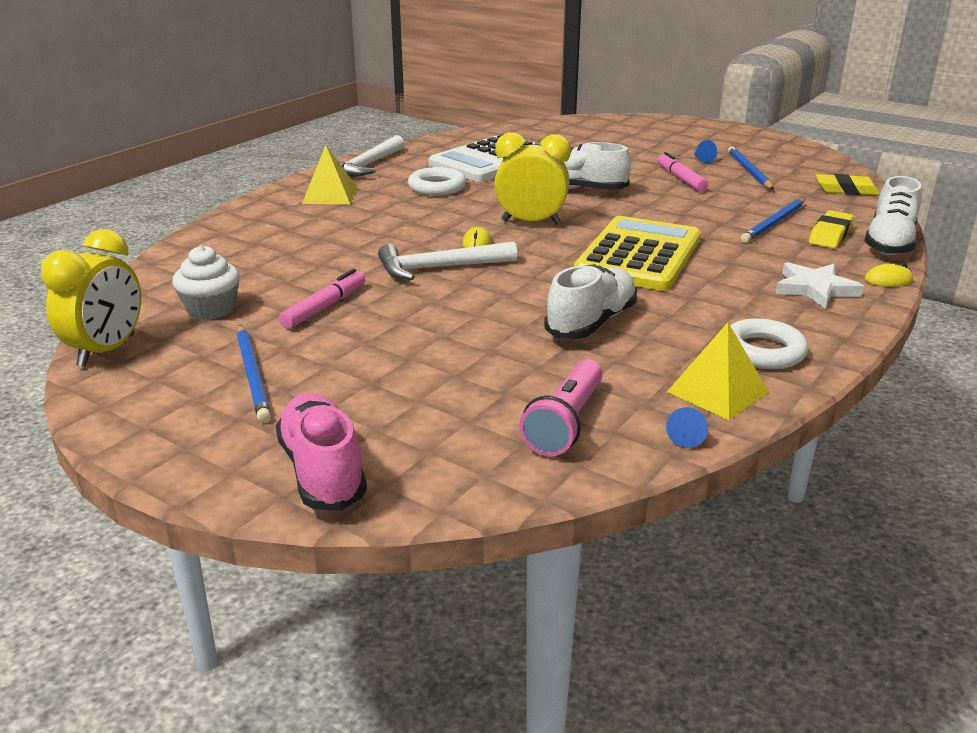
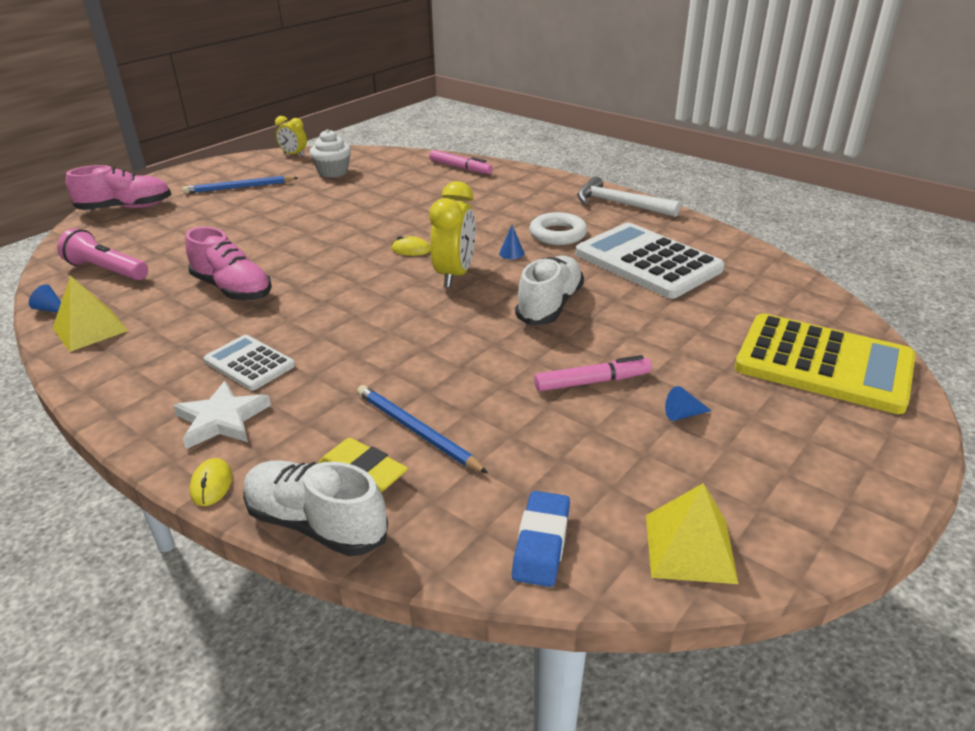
camera: 95 degrees right, 5 degrees up
yellow clock [41,229,141,367] -> yellow clock [275,116,307,157], size x0.58
pink marker [279,269,365,329] -> pink marker moved to [429,150,493,174]
yellow pyramid [302,145,357,204] -> yellow pyramid moved to [646,483,739,584]
white hammer [378,241,517,280] -> none
white shoe [544,264,637,339] -> pink shoe [185,227,272,301]
yellow calculator [574,216,701,291] -> yellow calculator moved to [735,313,916,414]
blue pencil [728,146,774,190] -> none
white ring [730,318,808,369] -> none
yellow eraser [816,174,880,195] -> blue eraser [512,491,570,587]
none -> white calculator [204,335,295,390]
none -> blue cone [499,225,524,259]

